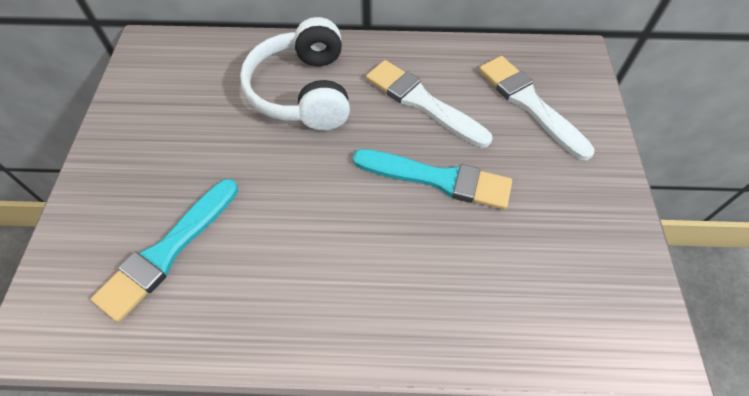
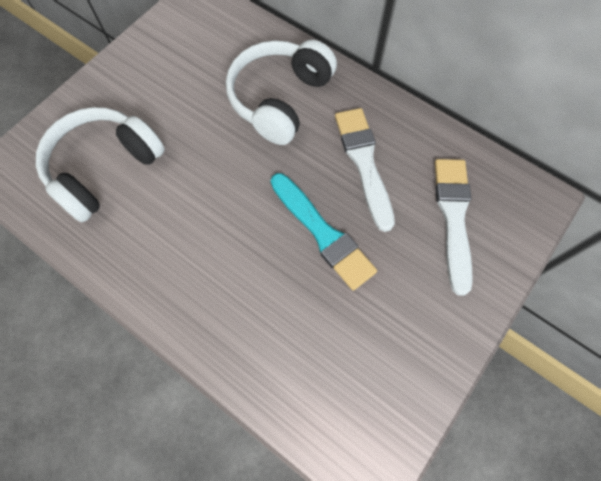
camera: 35 degrees right, 10 degrees up
turquoise brush [91,179,238,322] -> white headphones [36,107,165,222]

